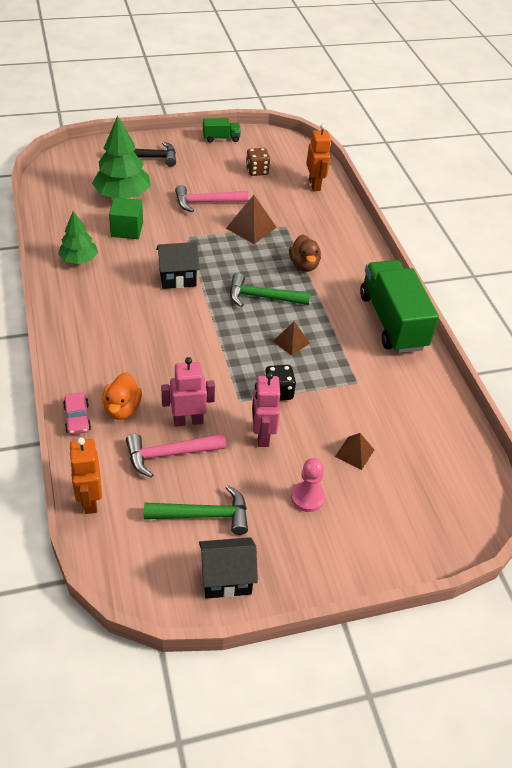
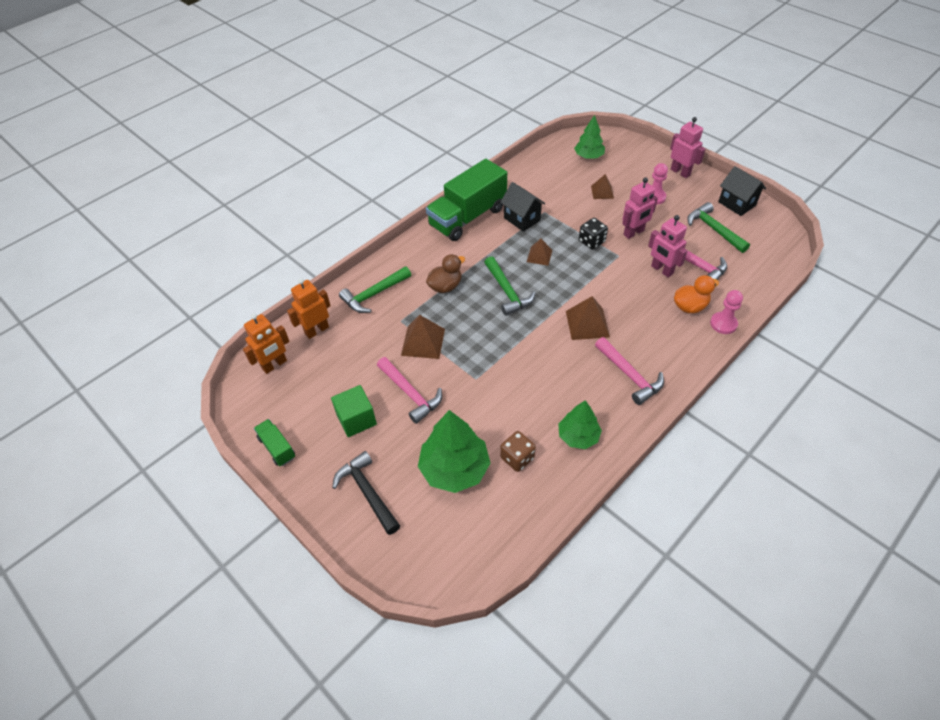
camera: 115 degrees left, 5 degrees up
pink car [63,393,91,434] -> pink pawn [710,290,743,334]
orange robot [69,437,102,514] -> orange robot moved to [243,313,290,374]
green cube [109,197,143,239] -> green cube moved to [331,385,377,437]
black house [156,242,200,289] -> black house moved to [500,182,546,232]
brown dice [246,148,270,176] -> brown dice moved to [500,431,536,472]
none -> green hammer [339,266,411,313]
none -> brown pyramid [566,296,610,340]
none -> green tree [574,115,605,159]
none -> pink hammer [595,337,664,405]
none -> pink robot [670,117,705,178]

